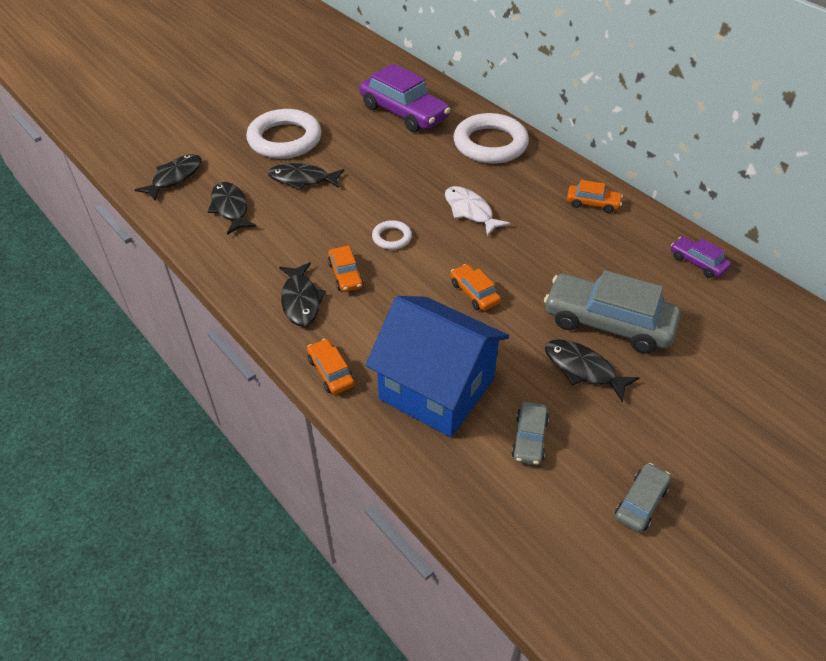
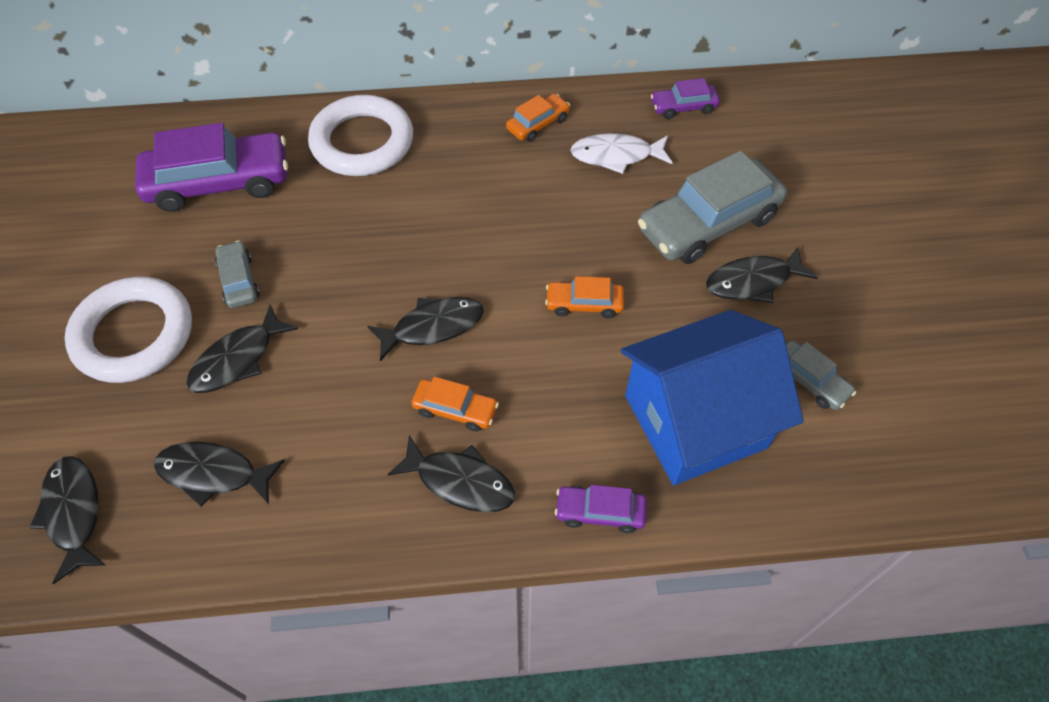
camera: 55 degrees left, 10 degrees up
orange car [307,339,355,395] -> purple car [555,485,647,533]
white ring [372,220,412,250] -> black fish [367,297,483,362]
white fish [445,186,510,236] -> white fish moved to [570,133,673,174]
grey car [615,463,671,533] -> grey car moved to [215,241,260,308]

